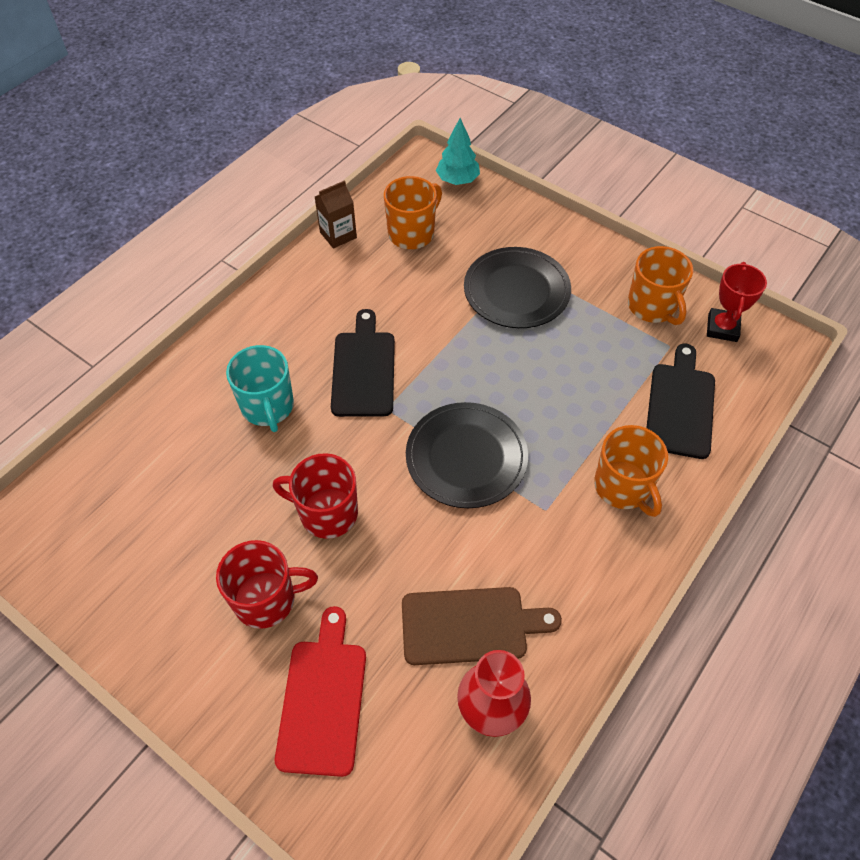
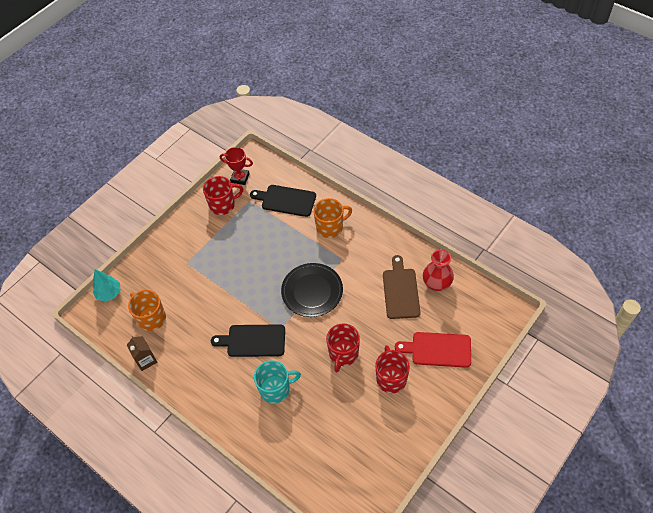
camera: 85 degrees left, 0 degrees up
black plate [464,247,571,328] -> none
orange mug [628,246,693,325] -> red mug [203,176,243,215]

